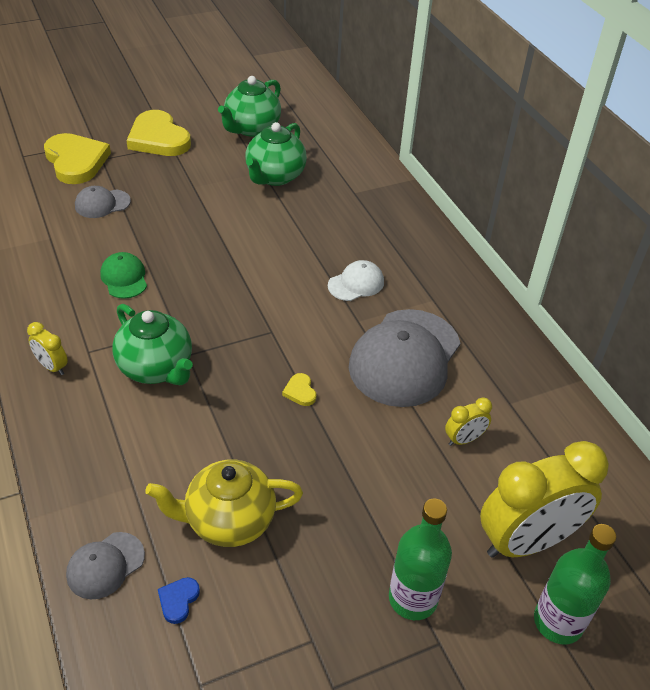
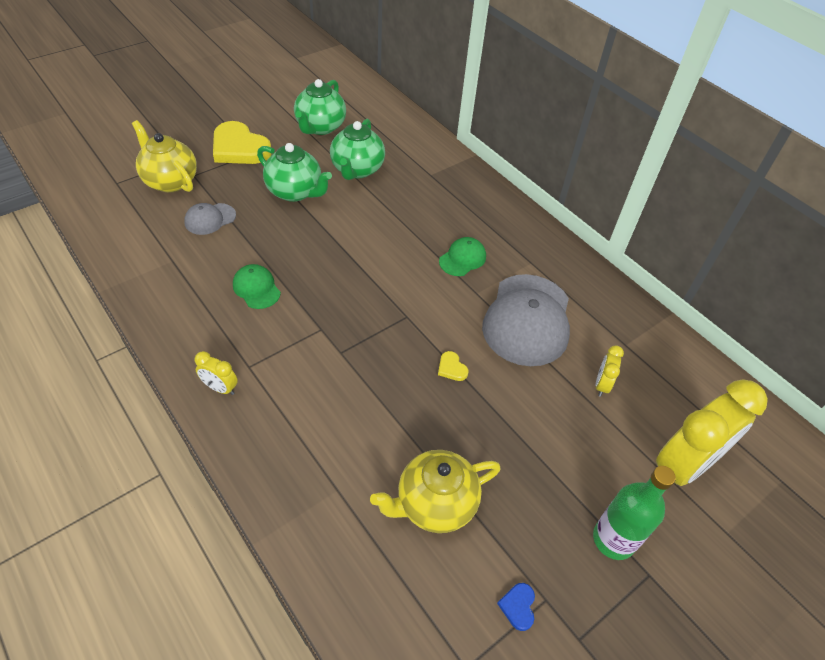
camera: 15 degrees left, 5 degrees up
yellow heart [44,133,111,184] -> yellow teapot [132,120,197,192]
grey cap [66,532,145,599] -> none
green teapot [112,304,193,385] -> green teapot moved to [257,143,332,202]
blue heart [158,577,200,624] -> blue heart moved to [497,583,535,631]
white cap [328,260,384,301] -> green cap [439,237,486,276]
yellow clock [445,397,492,446] -> yellow clock turned 150 degrees clockwise [596,345,624,397]
green bottle [534,524,617,644] -> none

